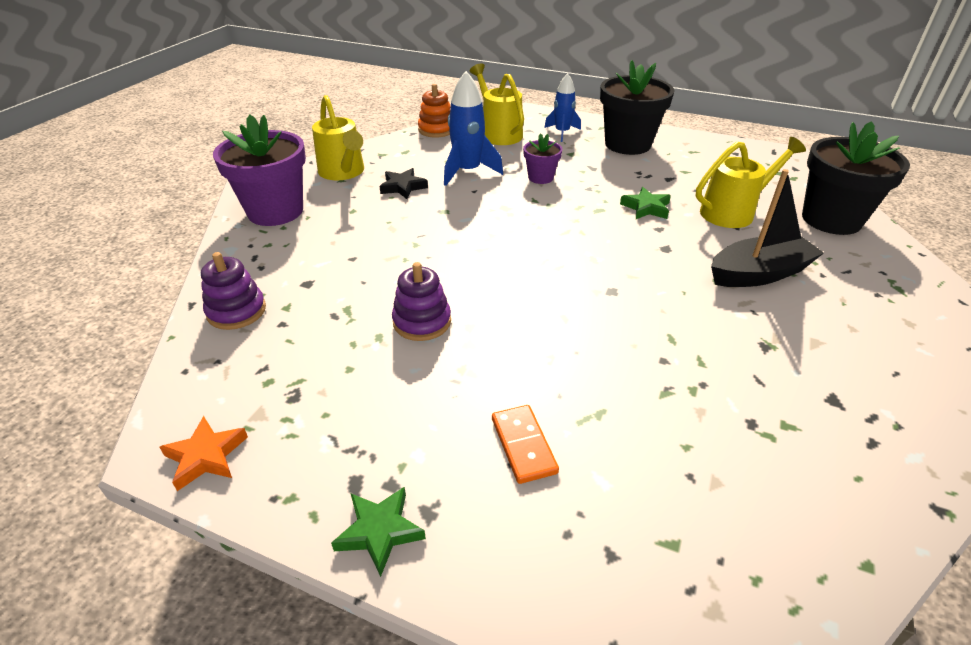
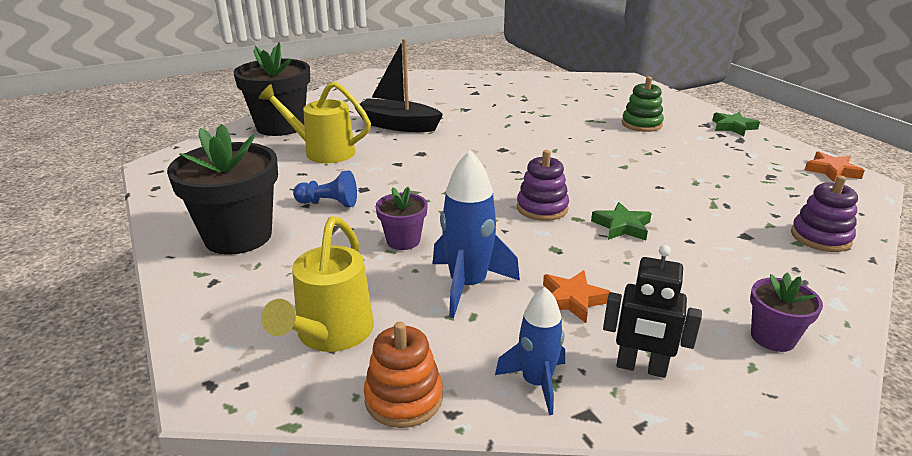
camera: 140 degrees left, 10 degrees down
purple flower pot [213,115,306,226] -> purple flower pot [750,272,823,352], size x0.51
yellow watering can [312,95,364,180] -> black robot [603,245,702,378]
black star [379,168,428,199] -> orange star [543,270,611,323]
purple stacking toy [392,262,451,341] -> purple stacking toy moved to [517,150,569,221]
orange domino [492,405,559,484] -> green stacking toy [622,77,664,132]
blue rocket [544,73,581,142] -> blue rocket moved to [495,287,565,415]
green star [620,187,671,219] -> green star moved to [591,202,652,240]
none -> blue pawn [293,170,357,207]

